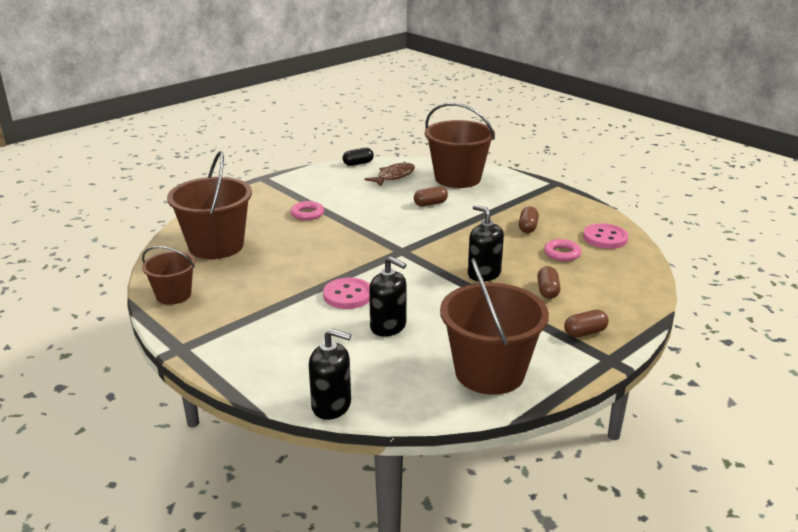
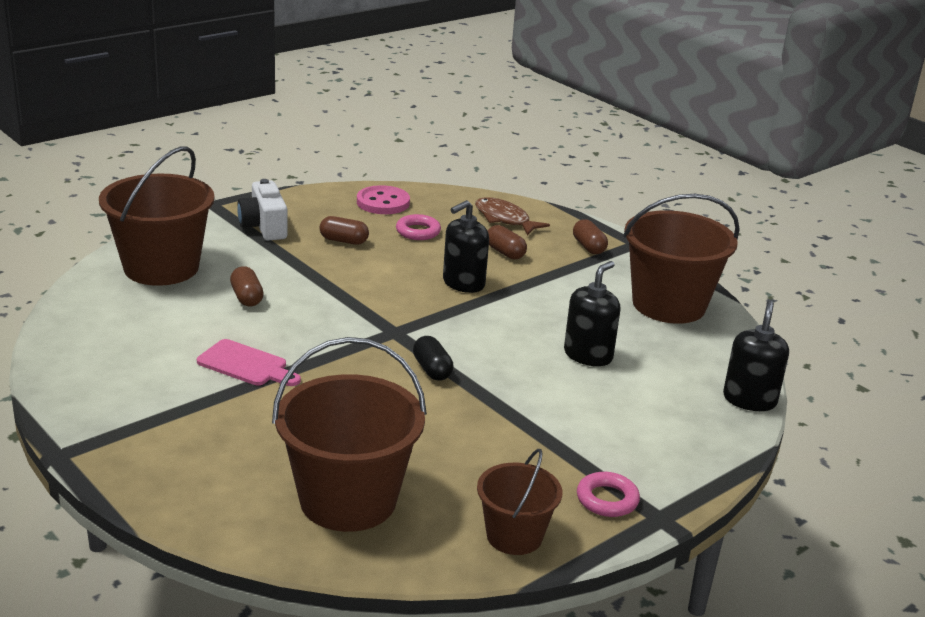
camera: 90 degrees left, 0 degrees up
pink ring [291,201,324,220] -> pink ring moved to [577,472,640,517]
pink button [323,278,370,309] -> none
black capsule [343,148,374,166] -> black capsule moved to [413,336,454,381]
brown fish [364,162,415,186] -> brown fish moved to [475,197,550,235]
brown capsule [537,266,560,299] -> brown capsule turned 45 degrees clockwise [488,225,527,259]
none -> pink cutting board [197,339,301,386]
none -> white camera [237,179,288,241]

